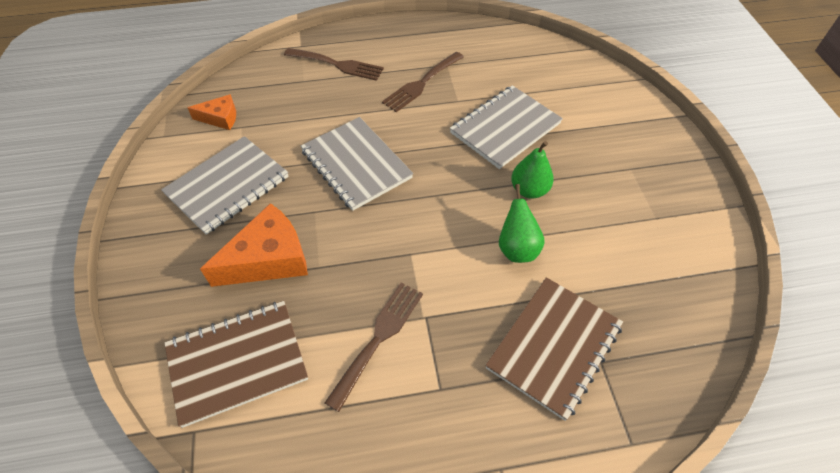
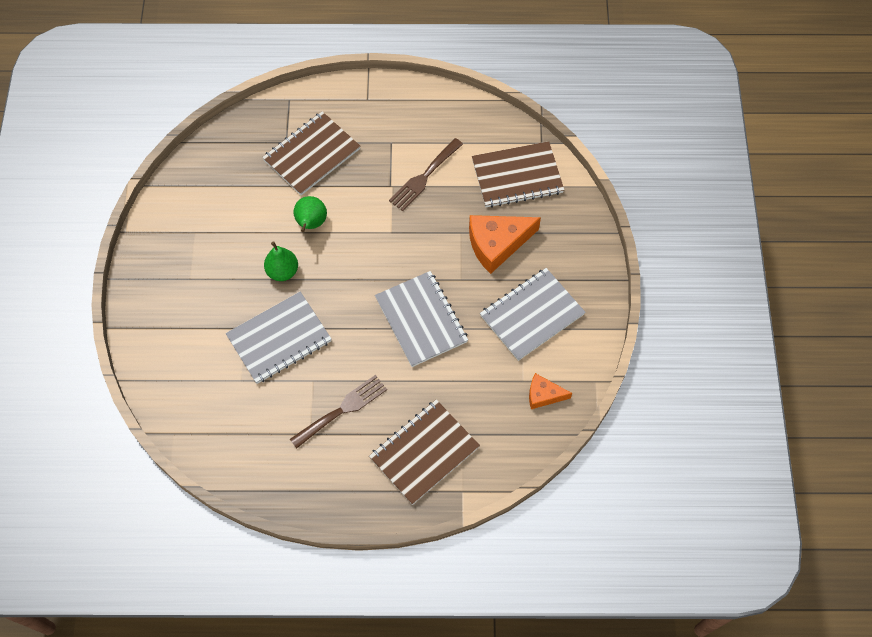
camera: 170 degrees left, 10 degrees up
brown fork [284,48,384,81] -> brown notebook [369,400,480,505]

